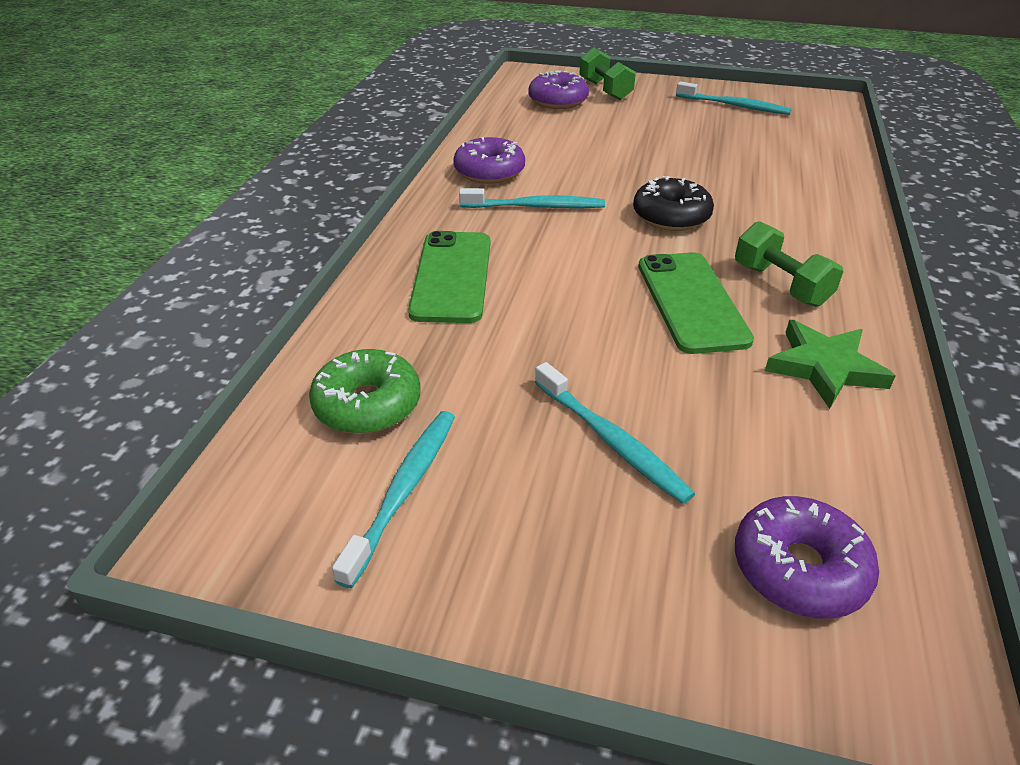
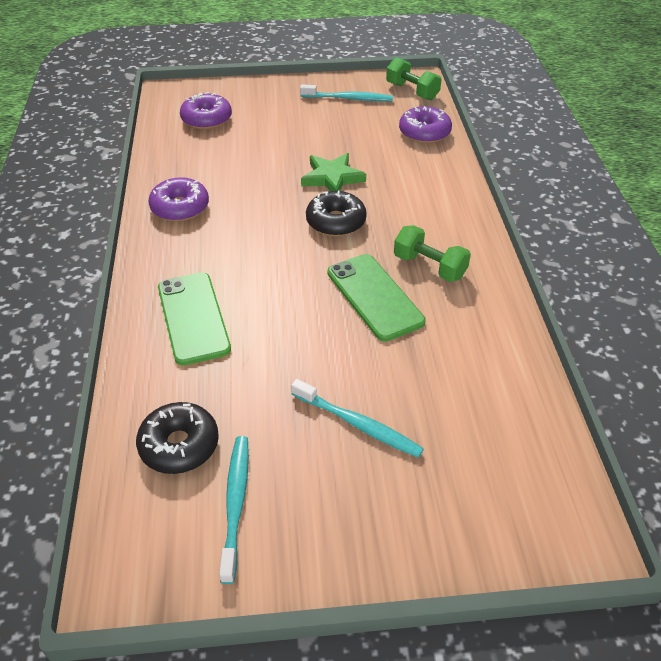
camera: 20 degrees left, 5 degrees up
green donut [309,349,421,434] -> black donut [136,402,219,474]
turquoise toothbrush [459,188,605,208] -> none
green dumbbell [579,47,636,100] -> green dumbbell moved to [386,57,442,100]
purple donut [735,496,879,619] -> purple donut moved to [399,106,452,144]
green star [765,320,896,409] -> green star moved to [301,153,366,191]

